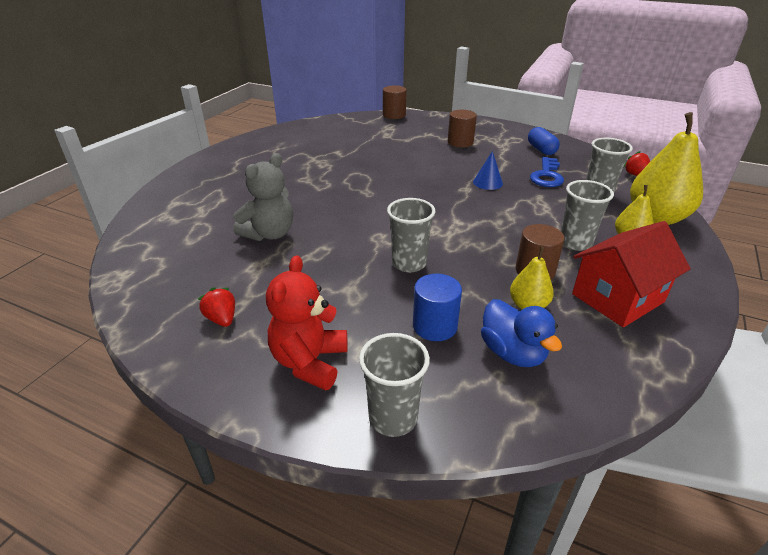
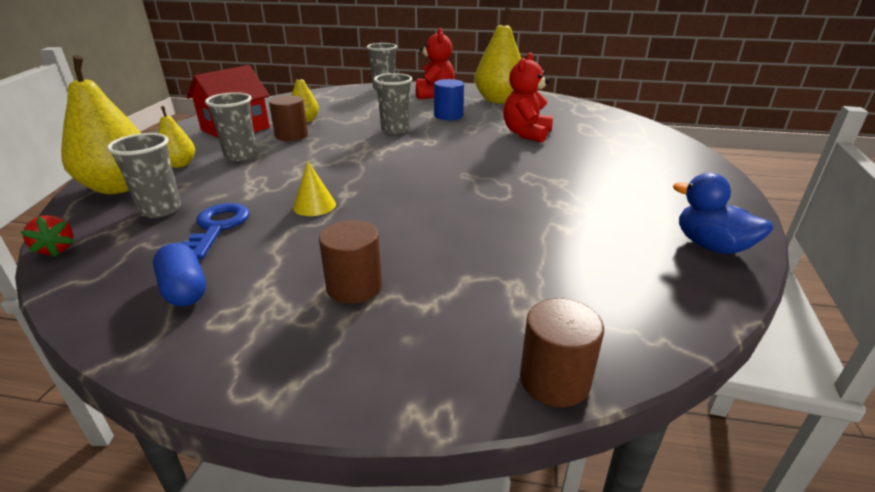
camera: 165 degrees right, 5 degrees down
red strawberry [198,287,235,327] -> yellow pear [475,8,521,103]
grey teddy bear [233,153,293,241] -> red teddy bear [503,52,553,143]
blue cylinder [413,274,462,341] -> blue cylinder moved to [434,79,464,120]
blue cone [473,151,503,190] -> yellow cone [293,161,336,216]
blue duck [481,299,562,367] -> blue duck moved to [673,173,773,254]

